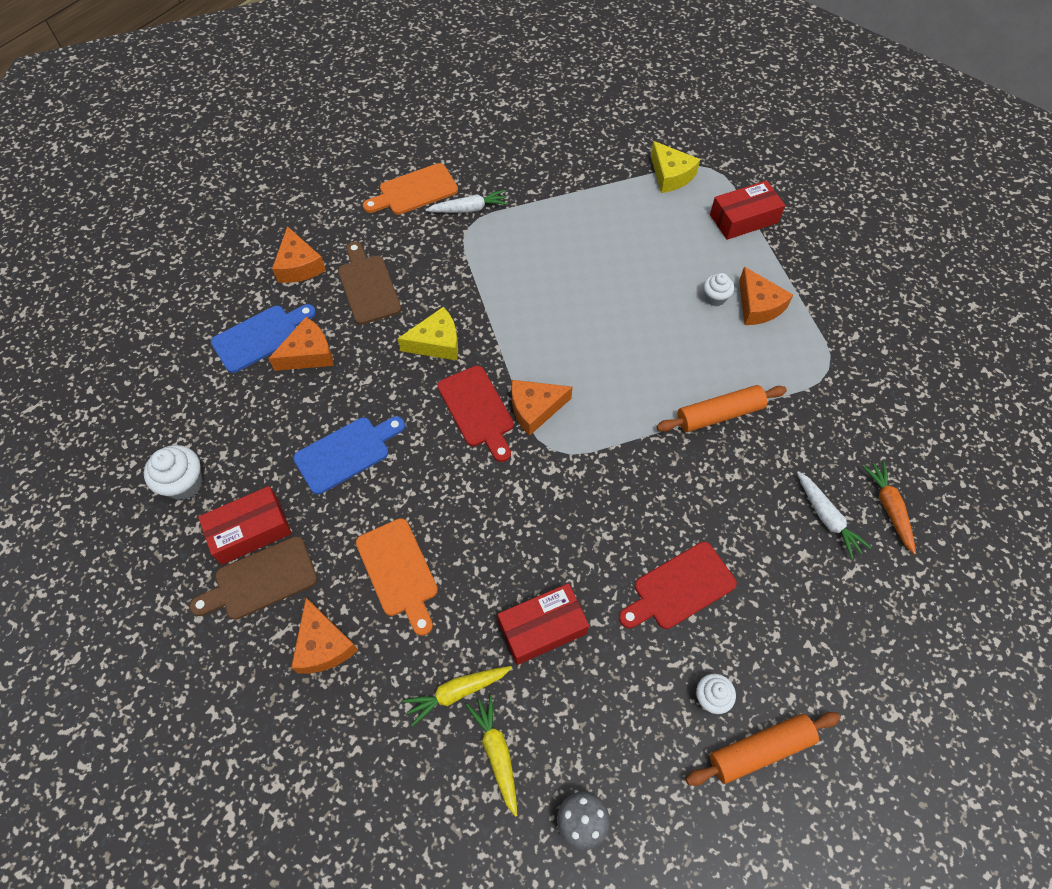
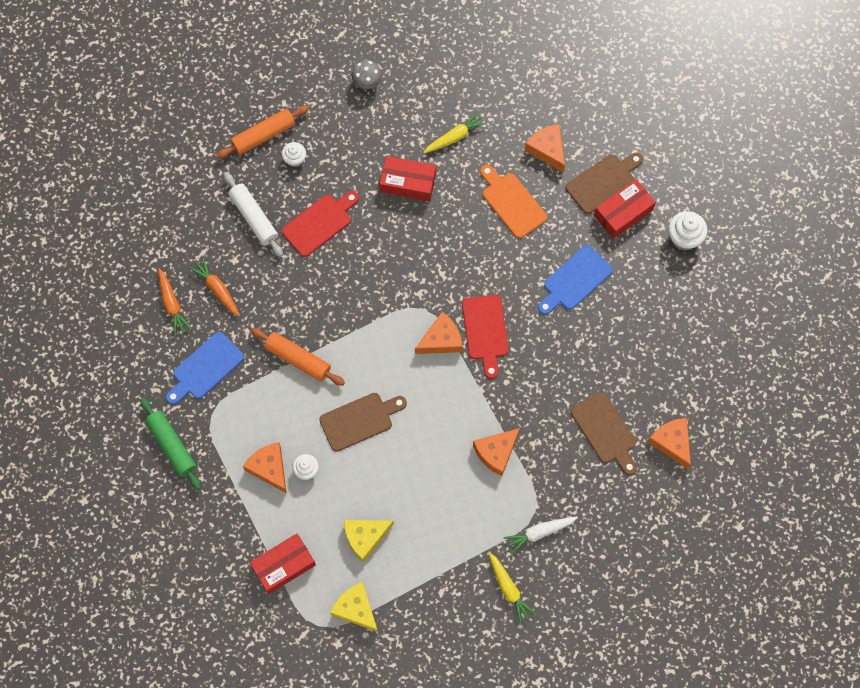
camera: 170 degrees right, 10 degrees up
blue cutting board [211,304,316,373] -> blue cutting board moved to [166,332,244,405]
orange cheese [268,317,334,371] -> orange cheese moved to [473,428,520,476]
orange cutting board [363,163,458,215] -> none
yellow cheese [397,307,458,360] -> yellow cheese moved to [344,520,394,562]
red cutting board [438,366,514,462] -> red cutting board turned 150 degrees counterclockwise [462,295,509,379]
yellow carrot [466,695,517,817] -> yellow carrot moved to [489,552,536,624]
red box [498,583,589,665] -> red box turned 45 degrees clockwise [380,156,436,202]
orange rolling pin [656,385,787,432] -> orange rolling pin turned 60 degrees clockwise [251,328,345,386]
white carrot [797,471,872,559] -> orange carrot [189,257,240,317]
none -> green rolling pin [140,398,201,490]
none -> white rolling pin [224,172,283,257]
none -> brown cutting board [319,393,407,452]

